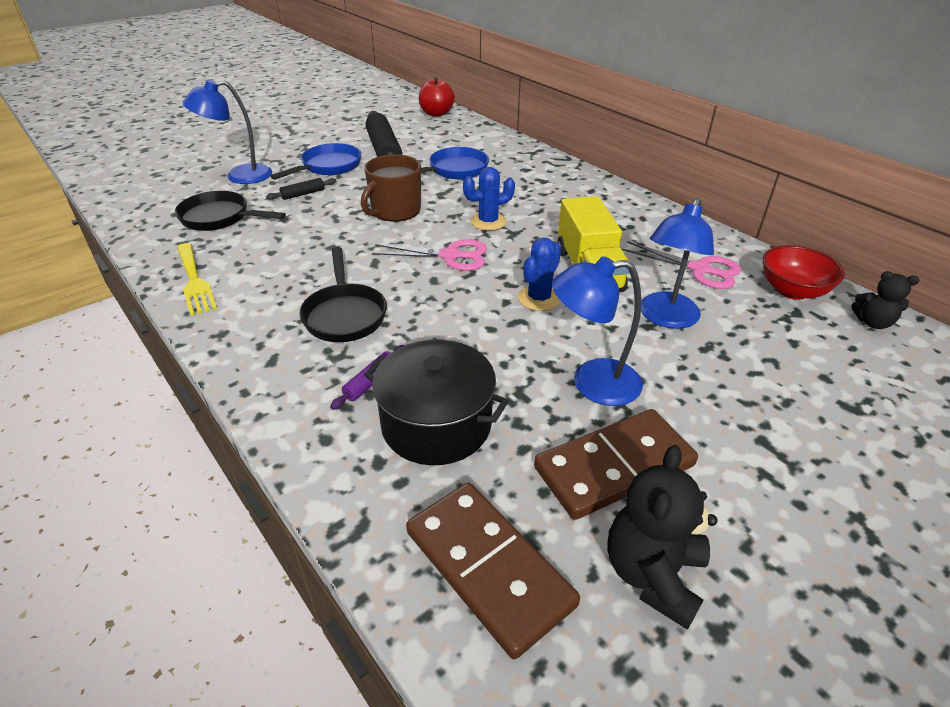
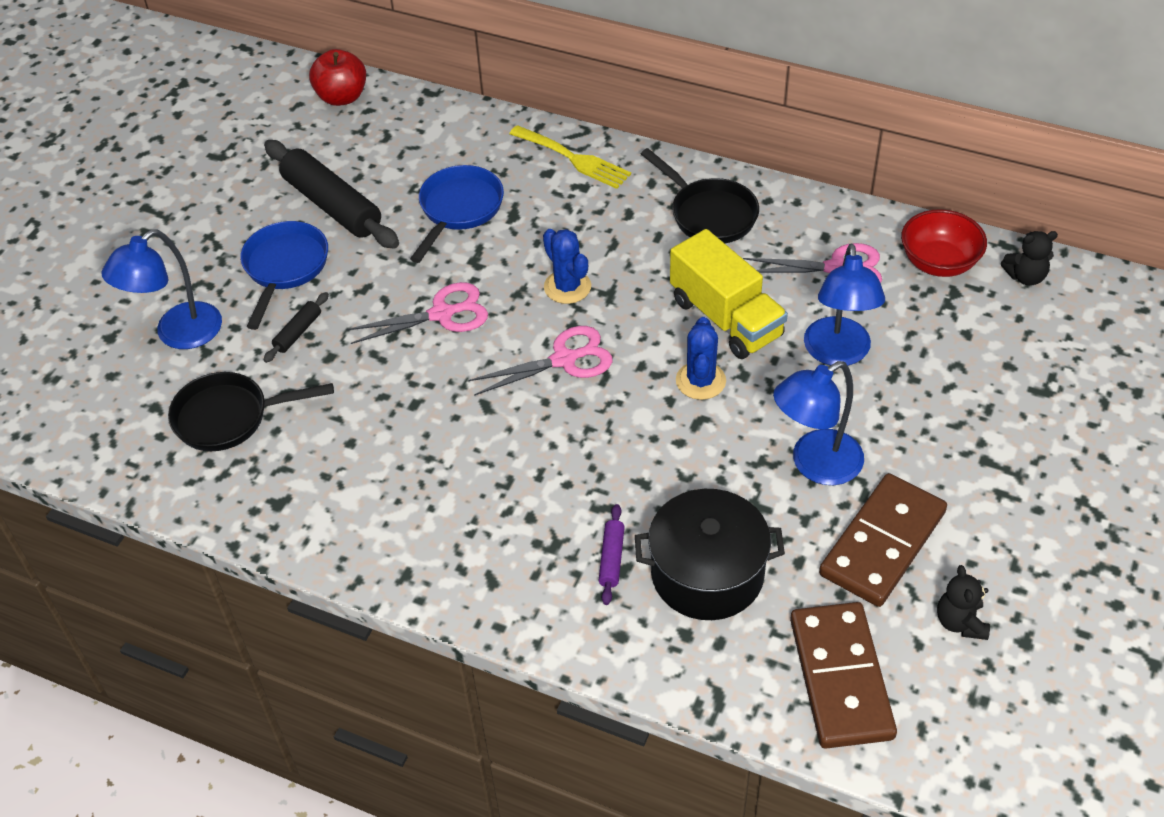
camera: 25 degrees left, 10 degrees up
yellow fork [177,243,217,316] -> yellow fork moved to [509,125,631,189]
black pan [299,247,387,342] -> black pan moved to [641,148,759,244]
brown mug [361,154,421,222] -> pink scissors [346,282,488,344]
brown domino [406,483,580,659] -> brown domino turned 60 degrees clockwise [790,602,897,749]
blue cactus [463,167,515,231] -> blue cactus turned 75 degrees counterclockwise [543,229,591,304]
black teddy bear [607,445,718,630] -> black teddy bear [937,565,990,640], size x0.61

